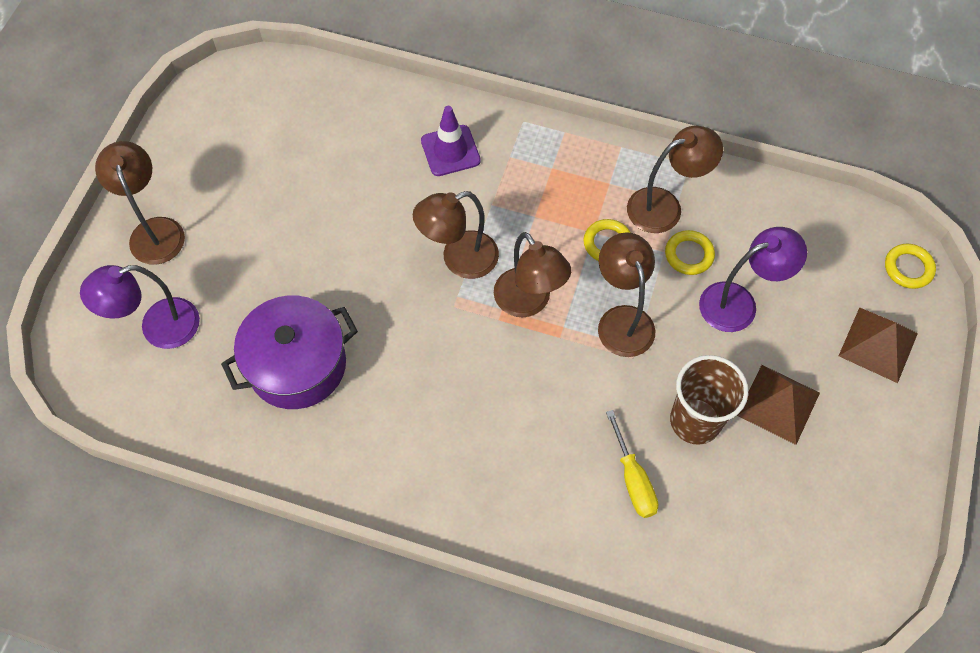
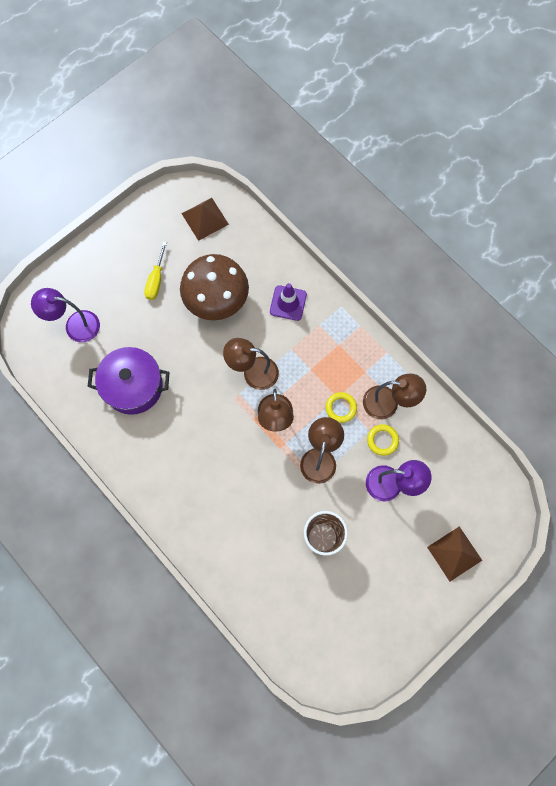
camera: 30 degrees right, 10 degrees up
brown lamp [95,141,185,265] -> none
yellow screwdriver [606,410,659,518] -> yellow screwdriver moved to [144,242,167,300]
brown pyramid [737,365,820,445] -> brown pyramid moved to [181,198,229,241]
yellow ring [885,244,936,289] -> none
none -> brown mushroom [180,254,249,320]

